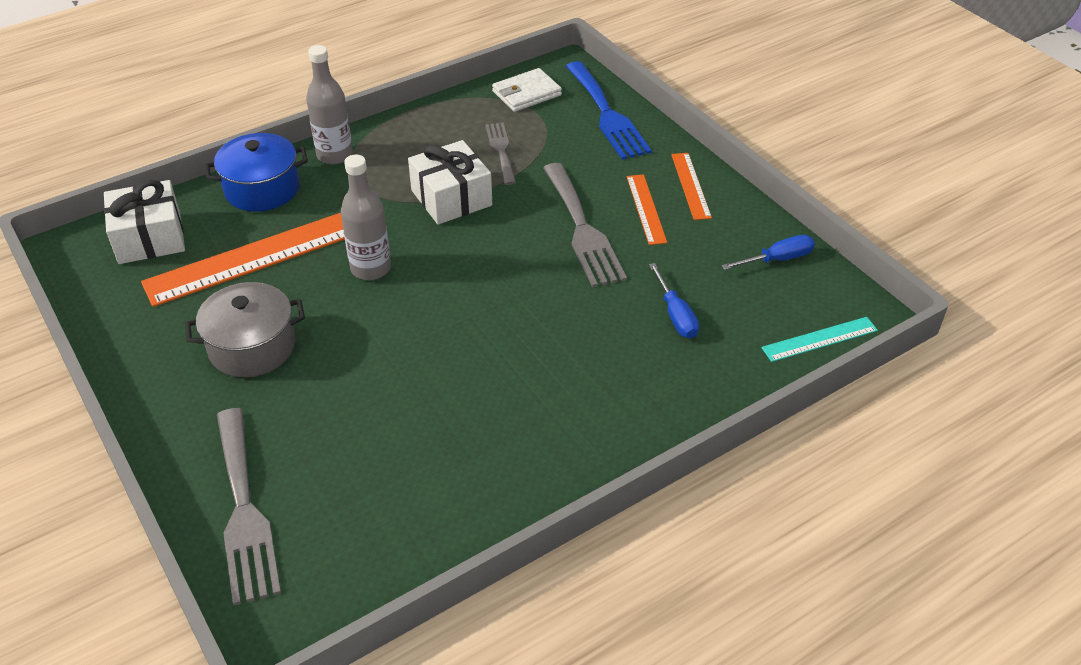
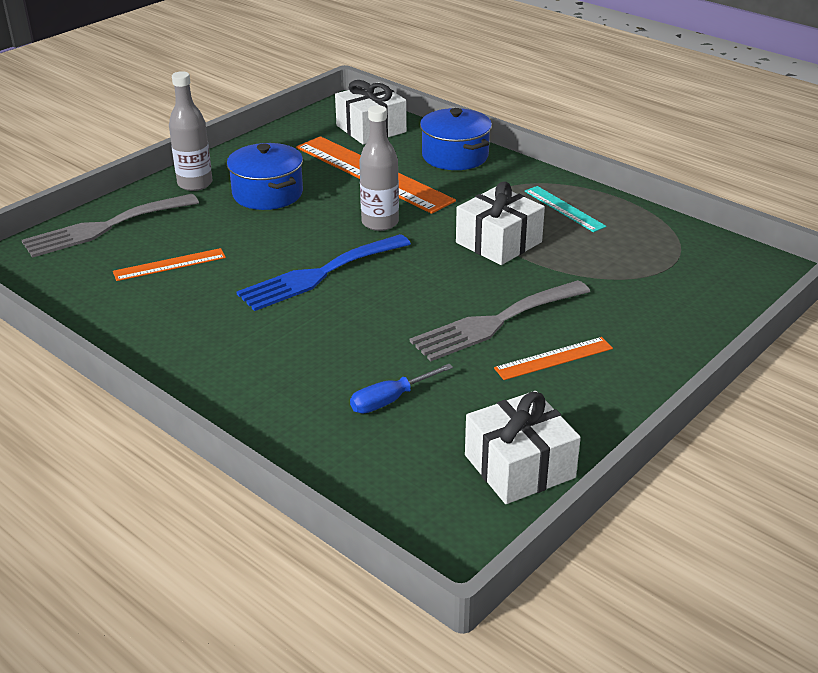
camera: 75 degrees right, 10 degrees down
grey pot [185,282,305,377] -> blue pot [227,143,303,210]
grey bottle [306,45,353,164] -> grey bottle moved to [169,71,213,191]
grey fork [485,123,516,185] -> none
white wallet [492,68,562,112] -> none
blue fork [566,61,652,160] -> blue fork moved to [237,234,411,311]
orange ruler [671,153,712,220] -> orange ruler moved to [113,248,226,281]
blue screwdriver [721,235,815,270] -> white gift [465,391,581,504]
turquoise ruler [761,317,878,362] -> turquoise ruler moved to [525,186,606,232]

